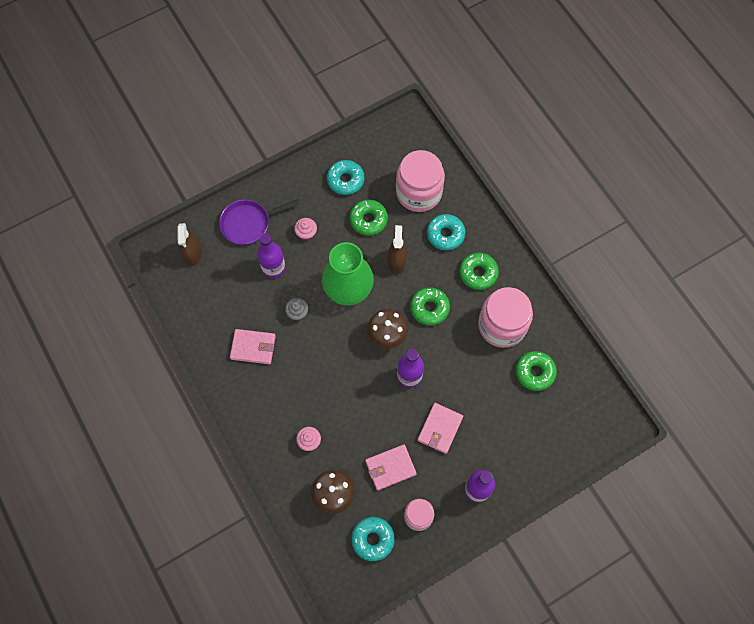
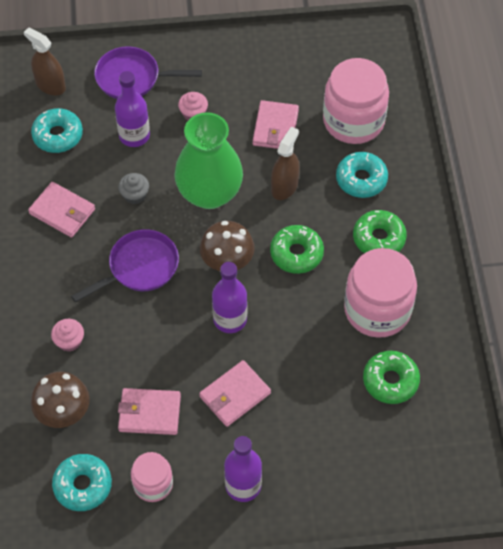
camera: 25 degrees right, 10 degrees down
brown spray bottle [177,223,201,266] -> brown spray bottle turned 105 degrees clockwise [24,27,66,95]
turquoise donut [327,160,364,195] -> turquoise donut moved to [31,108,83,153]
green donut [350,199,388,236] -> pink wallet [253,100,299,149]
none -> purple pan [71,229,179,302]

